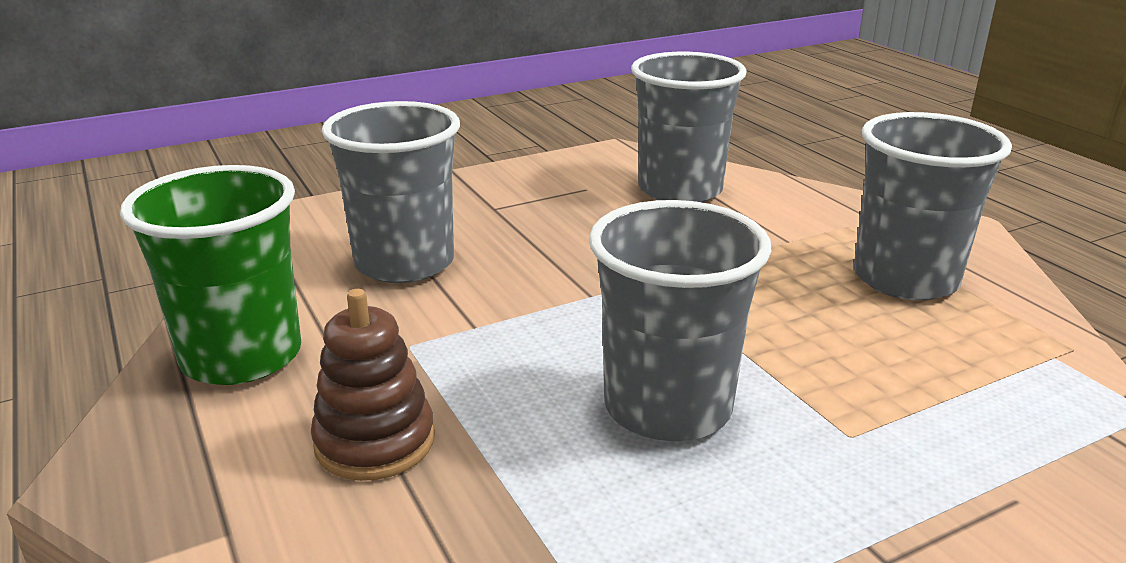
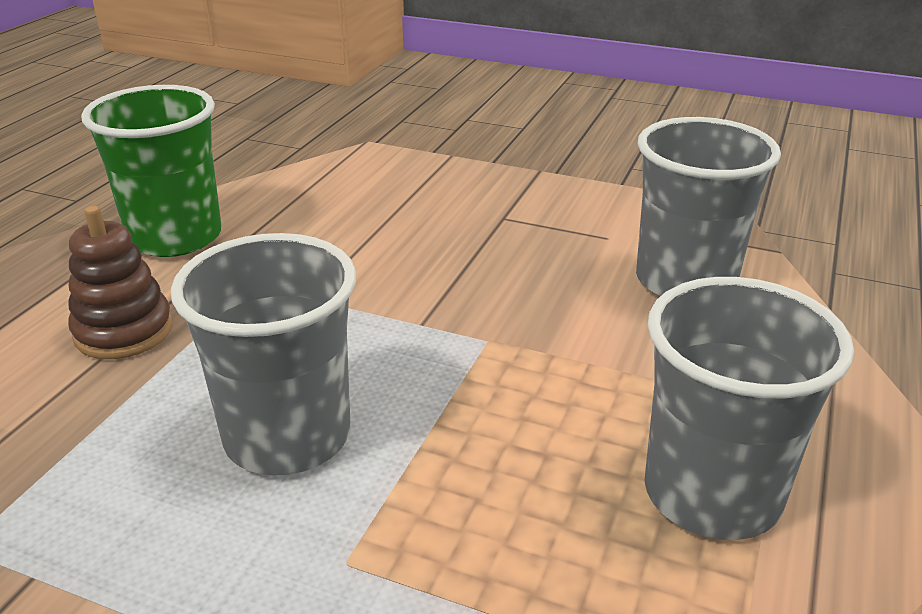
camera: 50 degrees right, 5 degrees up
grey cup [322,101,460,283] -> none

